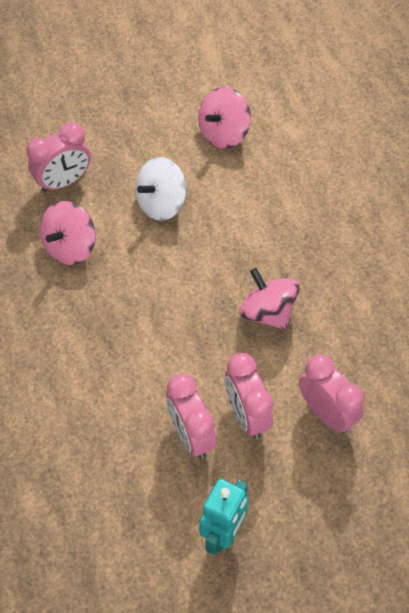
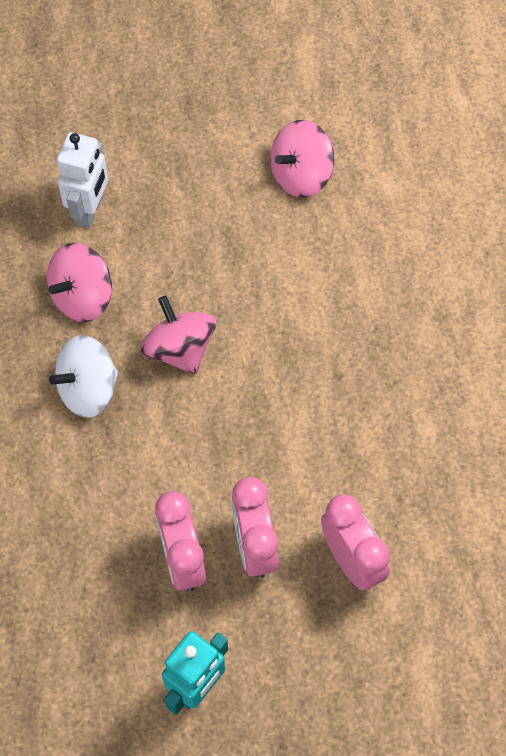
camera: 10 degrees right, 5 degrees up
pink clock [26,122,91,192] -> white robot [57,132,108,228]
white spinning top [135,157,187,221] -> white spinning top moved to [49,335,119,418]
pink spinning top [239,268,300,330] -> pink spinning top moved to [140,296,216,375]

